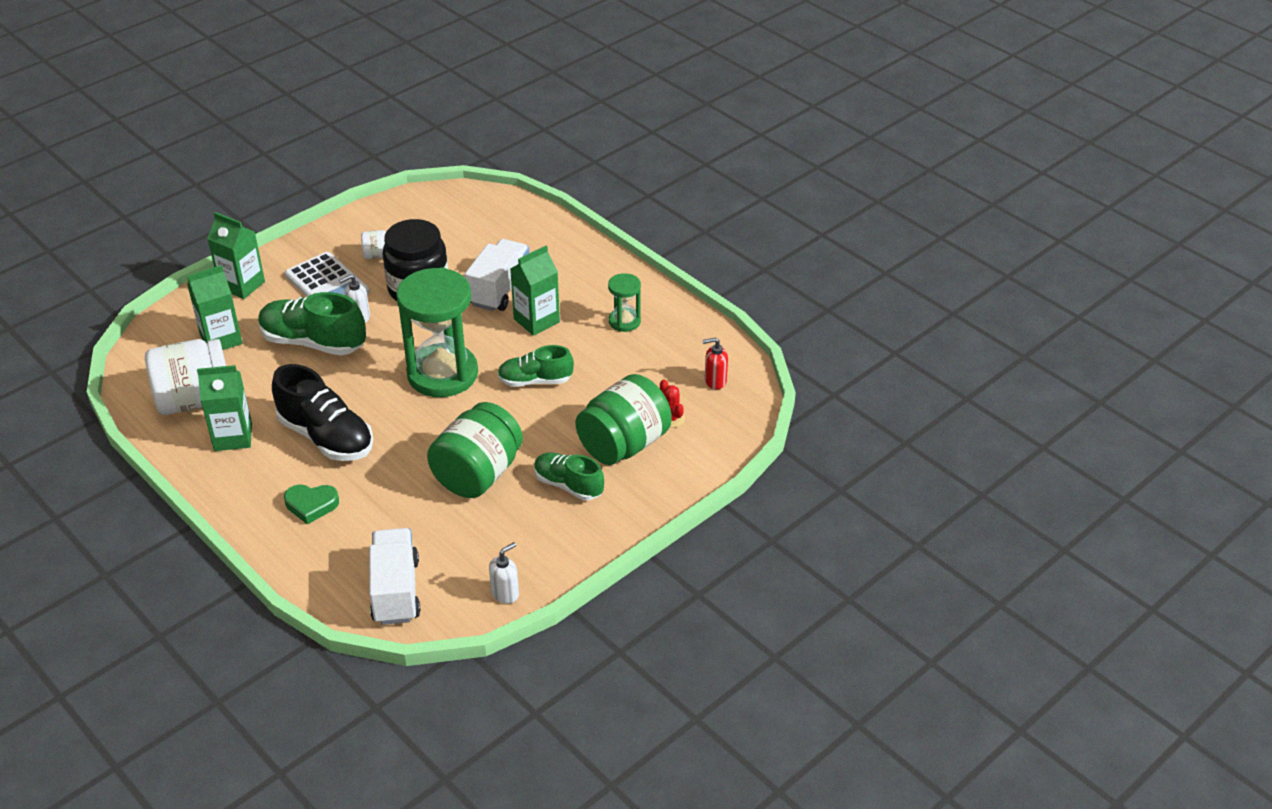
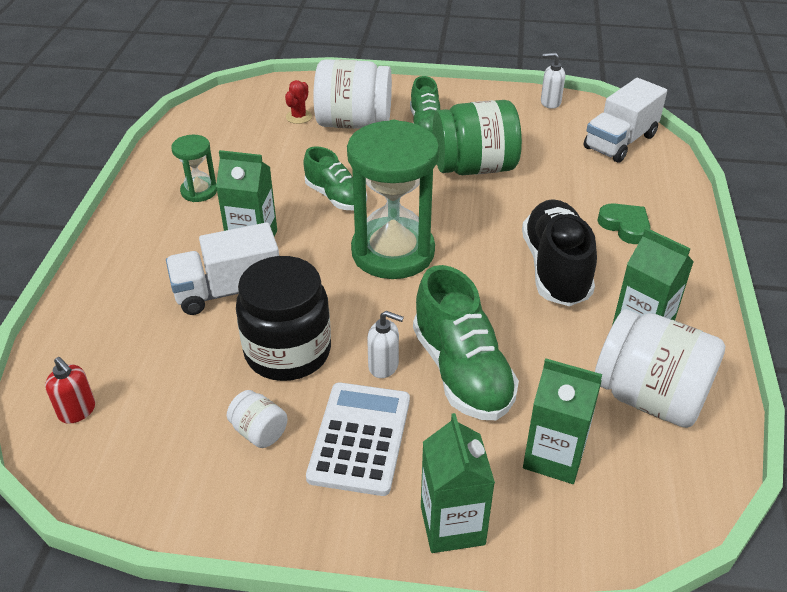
camera: 130 degrees left, 0 degrees up
green jar [576,374,672,465] -> white jar [313,59,392,129]
red soap dispenser [702,337,728,389] -> red soap dispenser moved to [45,357,95,424]

